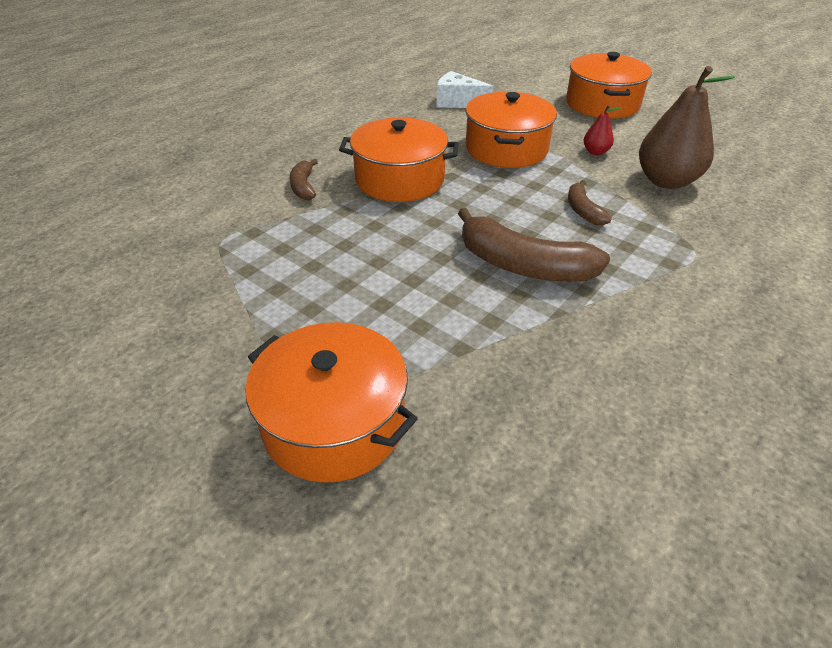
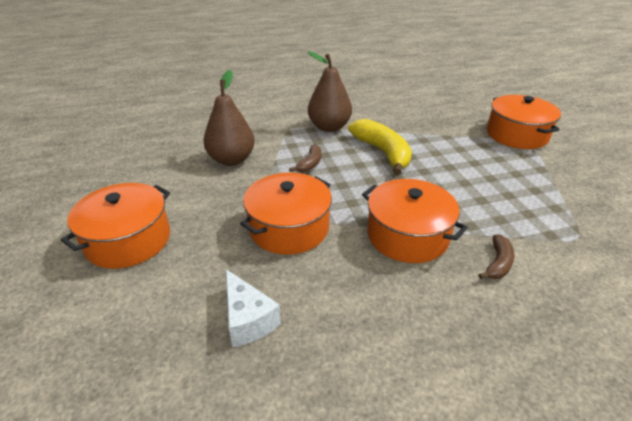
camera: 145 degrees left, 5 degrees down
brown banana [458,208,610,282] -> yellow banana [348,119,412,175]
red pear [584,105,622,155] -> none
none -> brown pear [308,52,352,132]

